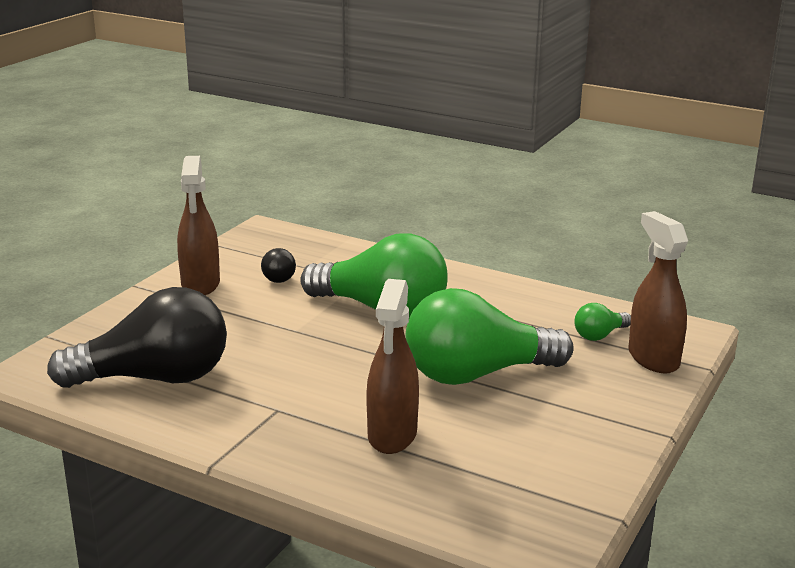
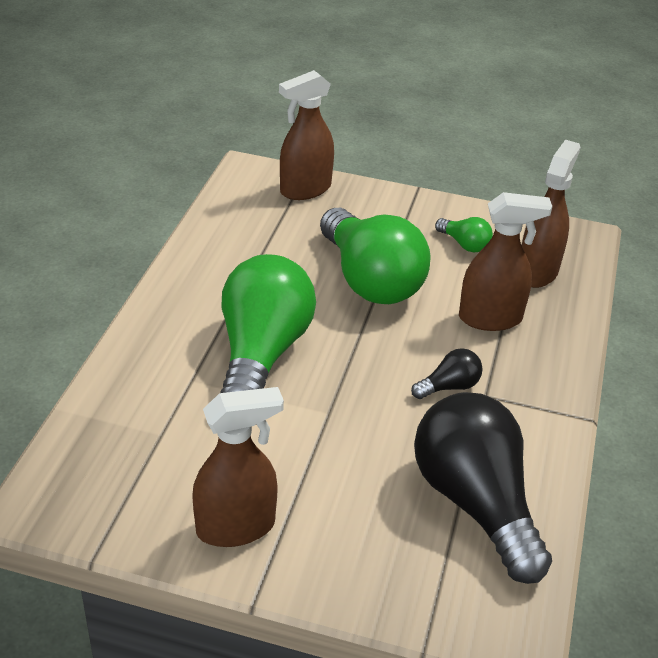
camera: 105 degrees left, 15 degrees up
black light bulb [261,248,296,283] -> black light bulb moved to [411,348,482,399]
green light bulb [574,303,631,341] -> green light bulb moved to [435,217,493,252]
none -> brown spray bottle [522,140,581,288]

